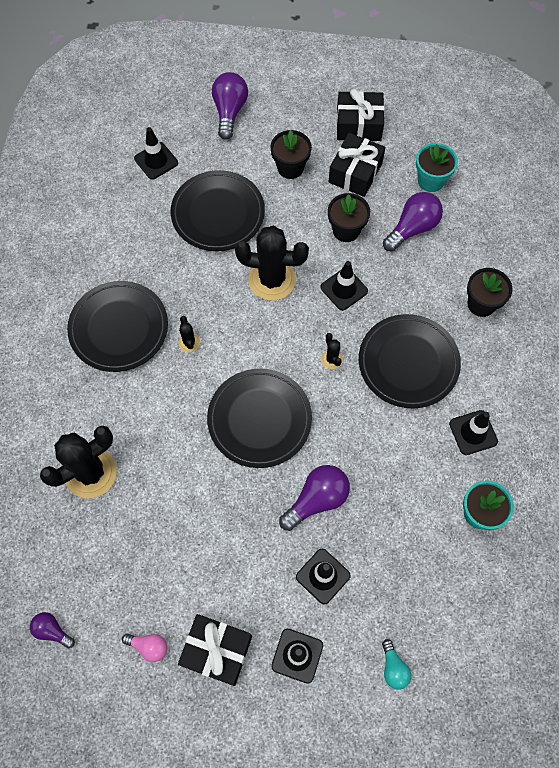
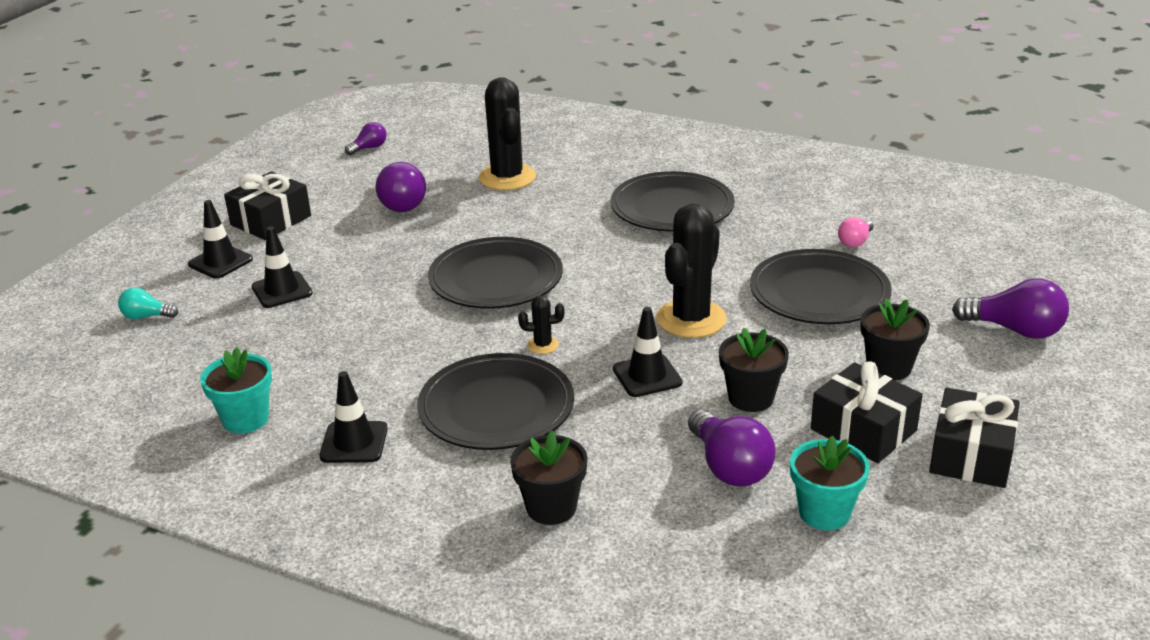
camera: 110 degrees right, 35 degrees down
pink light bulb [122,633,167,662] -> pink light bulb moved to [838,217,873,247]
black traffic cone [134,127,178,180] -> none
black cactus [179,316,200,352] -> none
purple light bulb [279,465,350,531] -> purple light bulb moved to [376,162,426,212]

